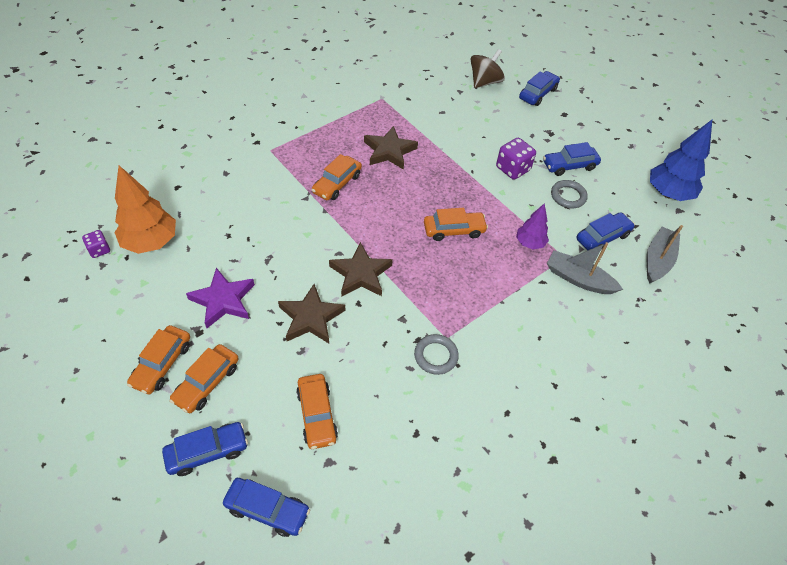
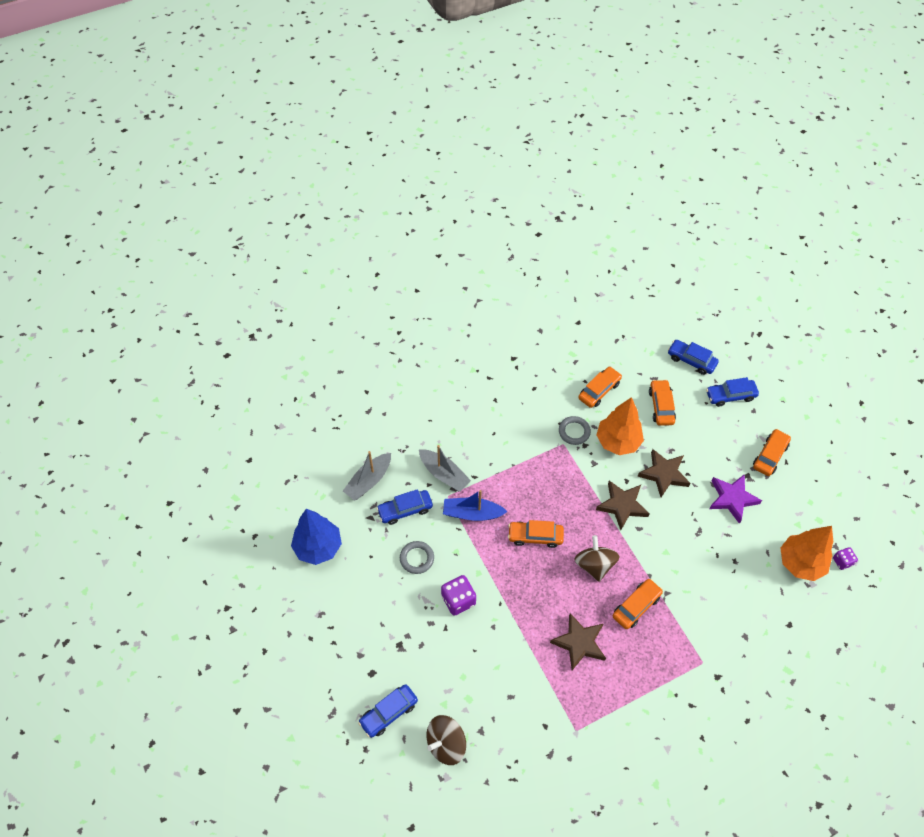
camera: 165 degrees left, 5 degrees up
orange car [169,344,239,413] -> orange car moved to [578,366,622,408]
purple tree [516,203,549,249] -> blue boat [443,490,507,521]
blue car [543,142,601,176] -> none
none -> brown spinning top [574,535,620,582]
none -> orange tree [597,397,644,455]

